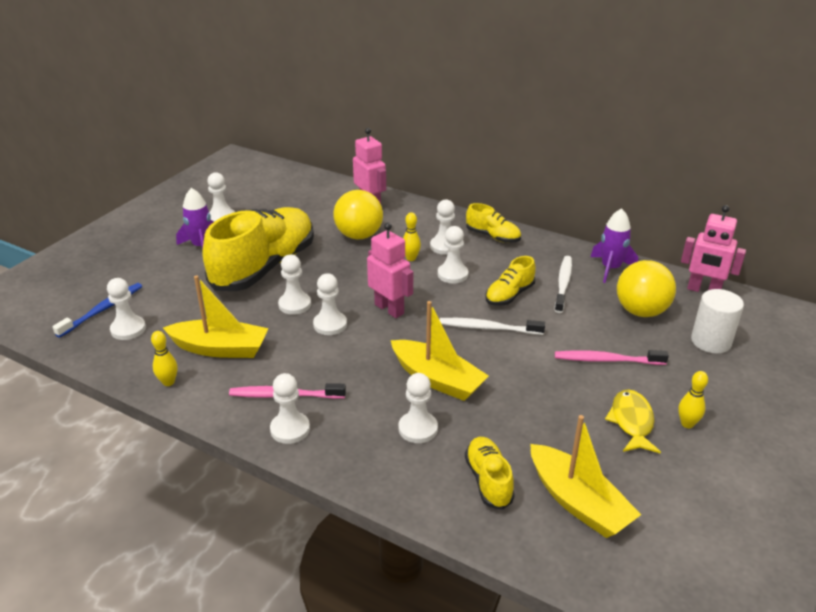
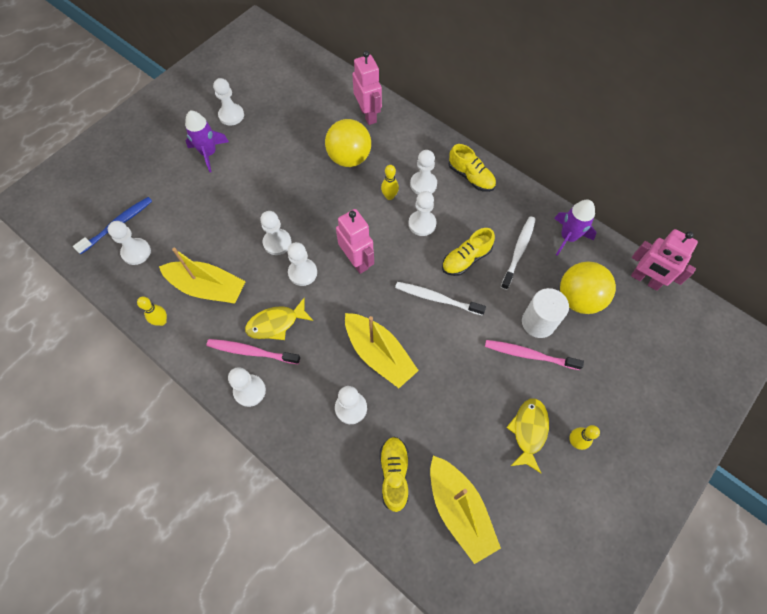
camera: 10 degrees right, 30 degrees up
yellow shoe [203,207,314,291] -> none
white cylinder [691,289,744,354] -> white cylinder moved to [522,288,569,338]
none -> yellow fish [245,298,313,340]

